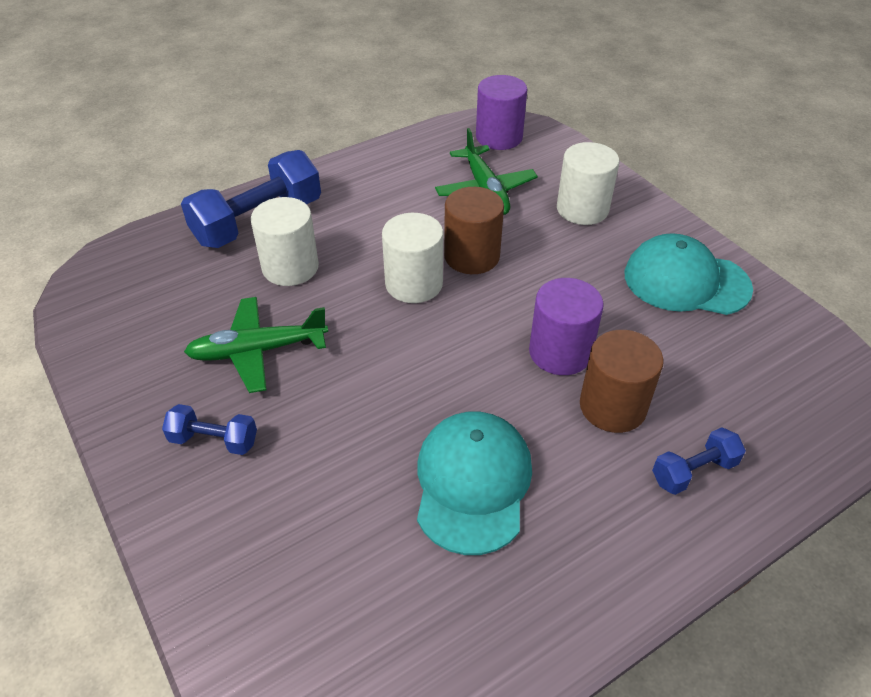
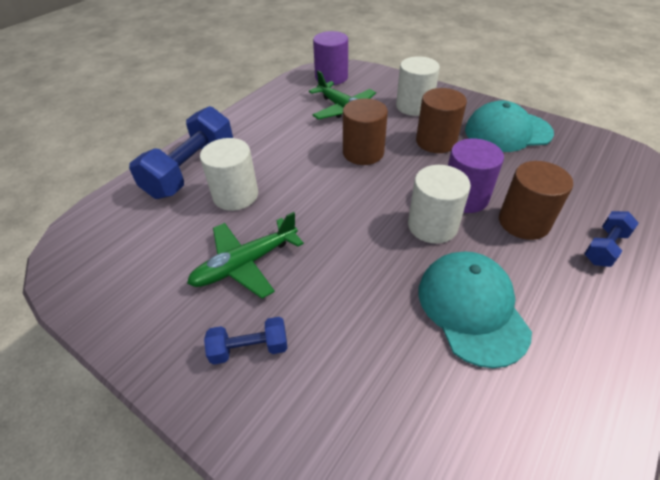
camera: 20 degrees left, 0 degrees up
white cylinder [382,213,443,303] -> white cylinder moved to [408,165,471,244]
none -> brown cylinder [416,88,467,153]

